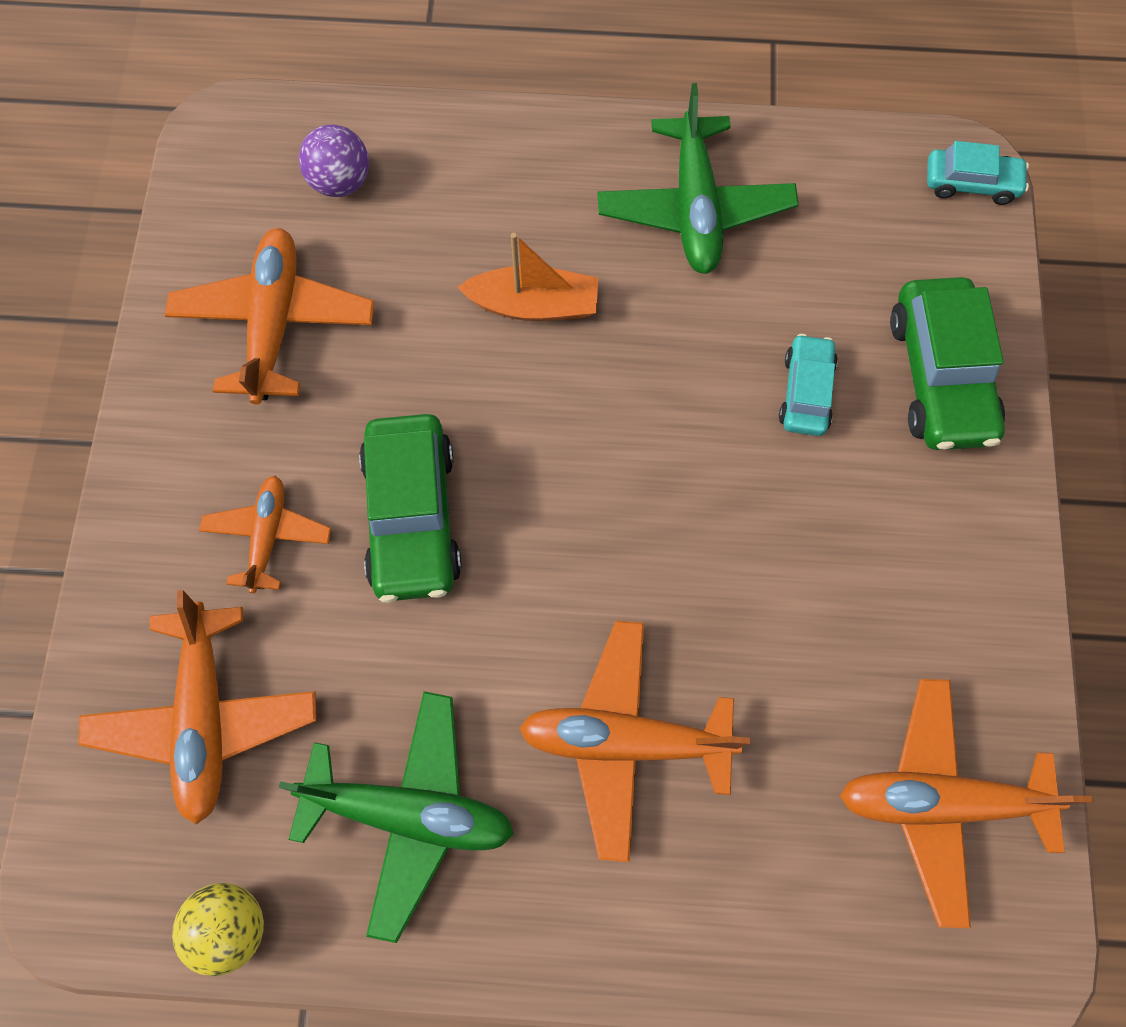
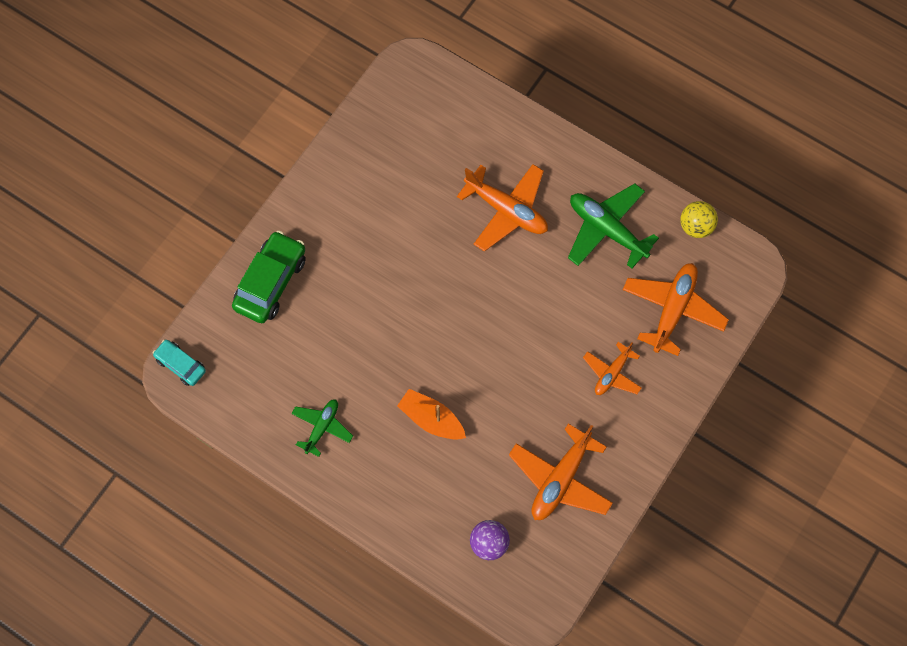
camera: 150 degrees left, 0 degrees up
green car [359,414,462,603] -> none
green plane [597,83,799,274] -> green plane [291,400,353,457], size x0.59
turquoise car [779,334,838,436] -> none
orange plane [840,679,1093,928] -> none

